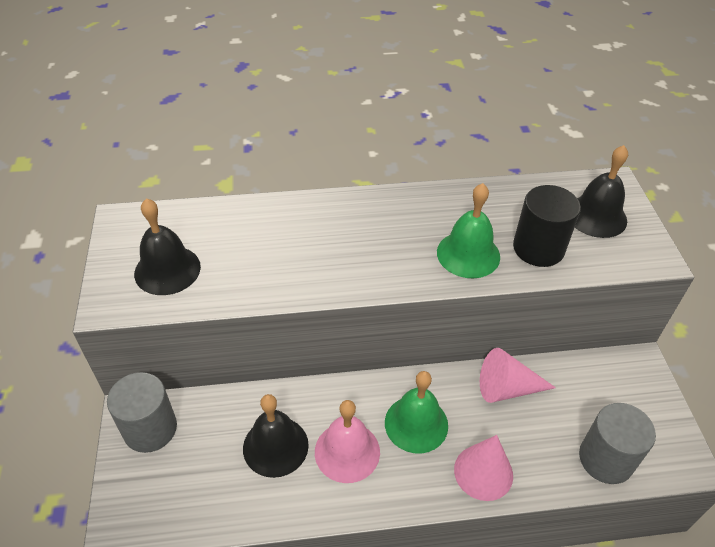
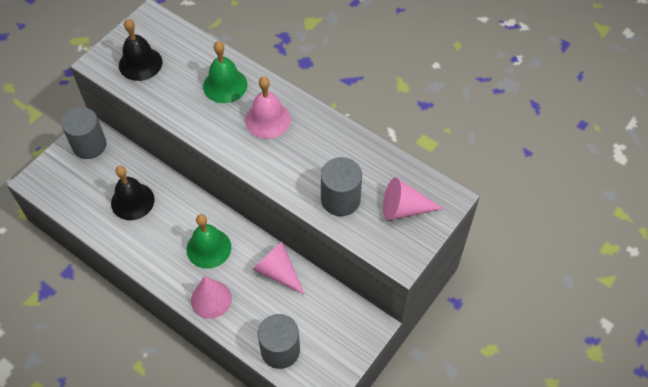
camera: 45 degrees right, 10 degrees up
pink bell [315,400,380,483] -> pink bell moved to [245,77,291,139]
green bell [437,183,500,278] -> green bell moved to [203,41,247,103]
black cylinder [513,185,581,267] -> grey cylinder [321,157,362,216]
black bell [575,145,628,238] -> pink cone [383,177,444,220]

